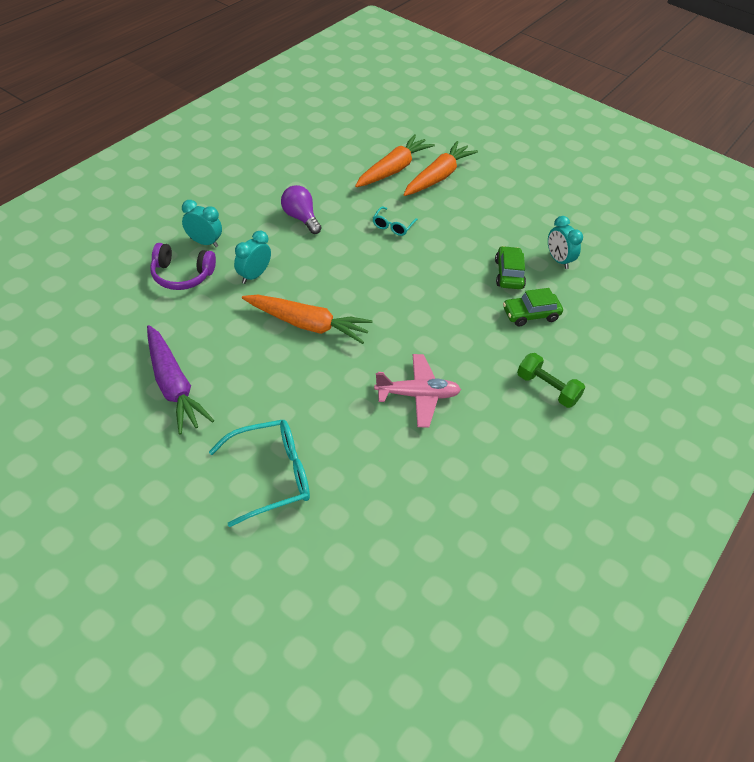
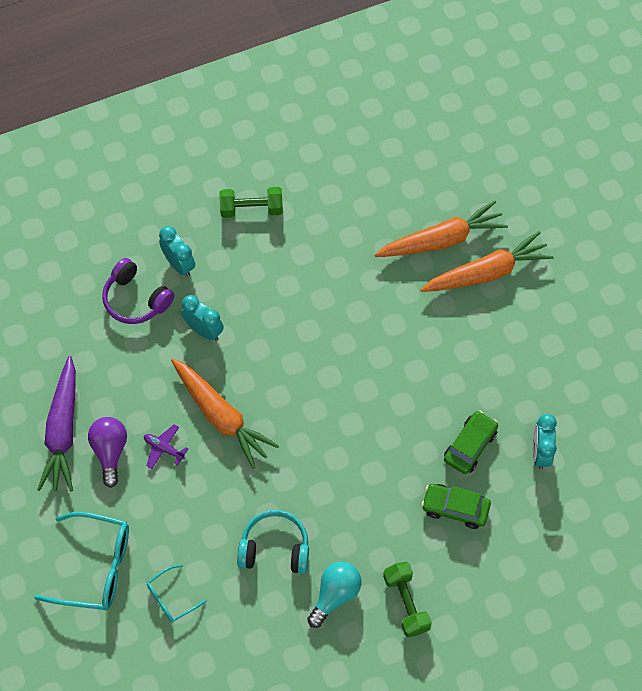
camera: 35 degrees right, 15 degrees up
turquoise clock [234,230,271,284] -> turquoise clock turned 60 degrees clockwise [181,295,224,341]
purple light bulb [281,185,322,234] -> purple light bulb moved to [88,417,127,488]
turquoise glasses [373,206,418,236] -> turquoise glasses moved to [147,564,207,622]
pink plane [374,354,461,428] -> turquoise headphones [237,510,309,574]
none -> purple plane [144,424,188,469]
none -> green dumbbell [219,187,283,218]
none -> turquoise light bulb [307,562,361,628]

